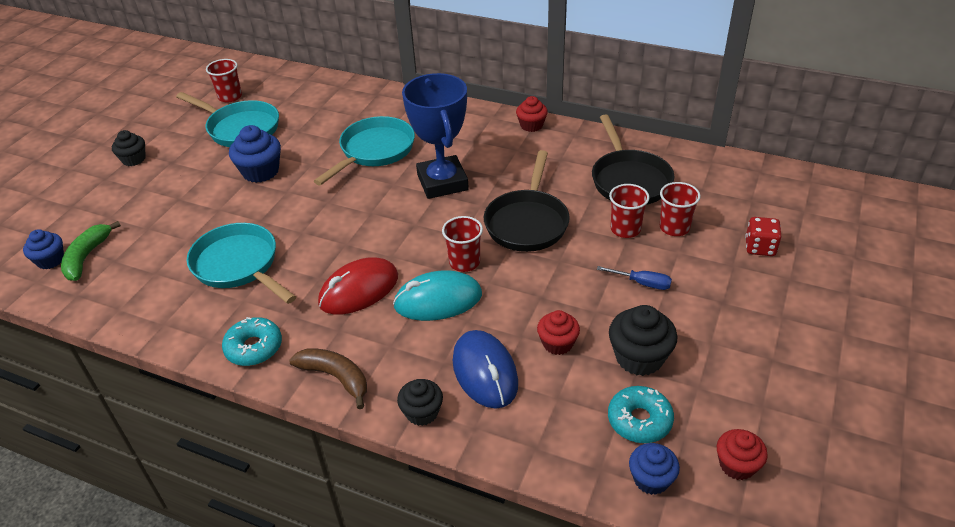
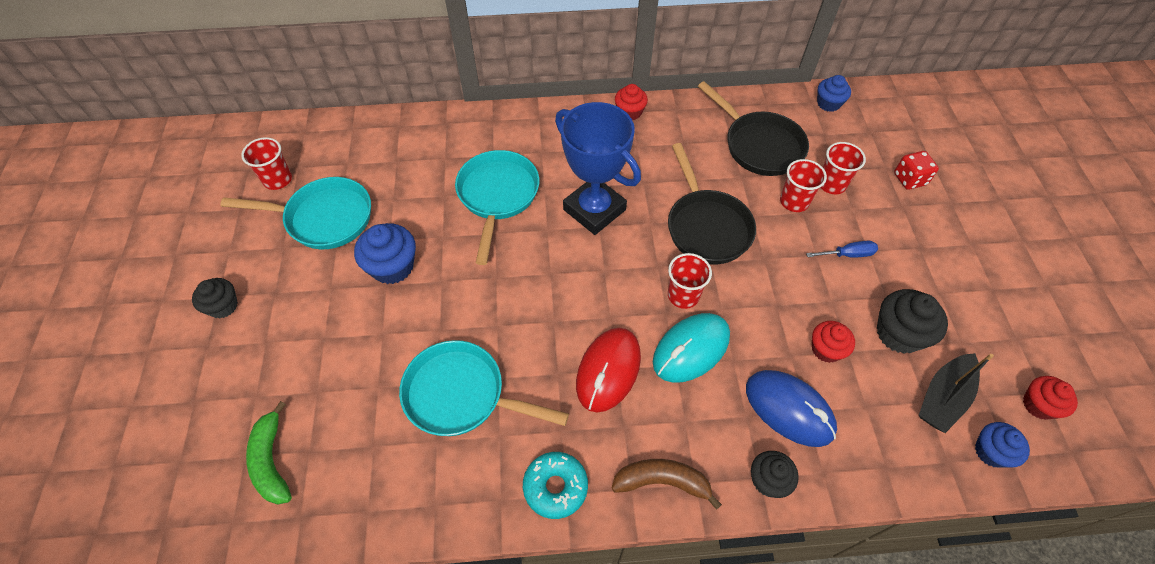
camera: 30 degrees left, 15 degrees up
blue cupcake [23,229,64,269] -> blue cupcake moved to [817,75,851,112]
turquoise donut [608,386,674,443] -> black boat [919,353,994,433]

